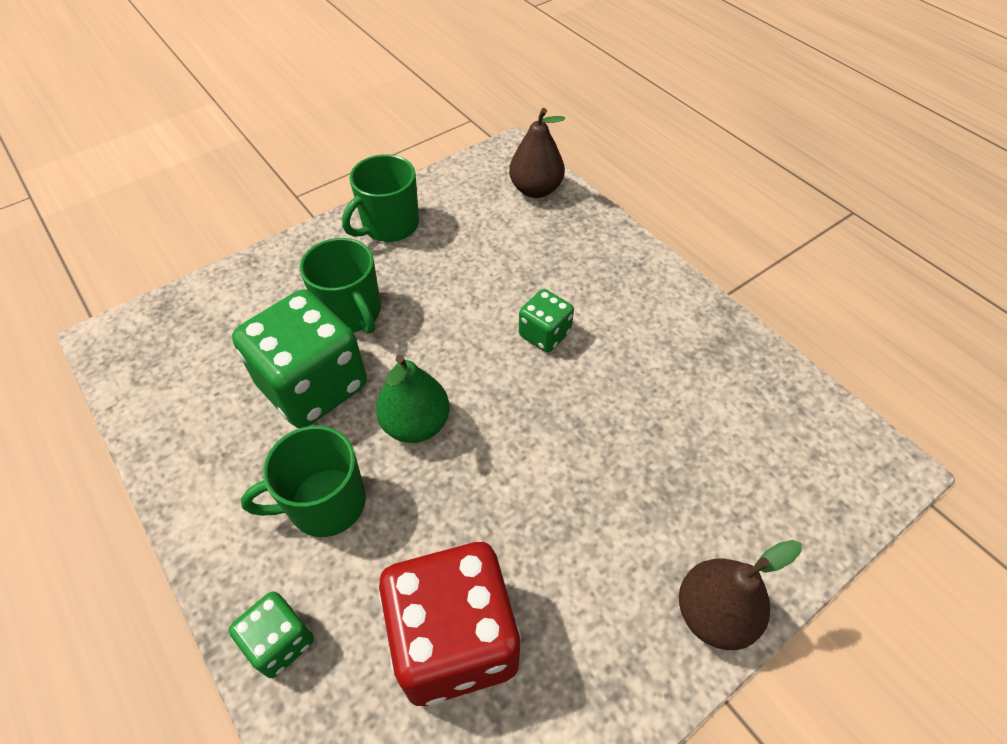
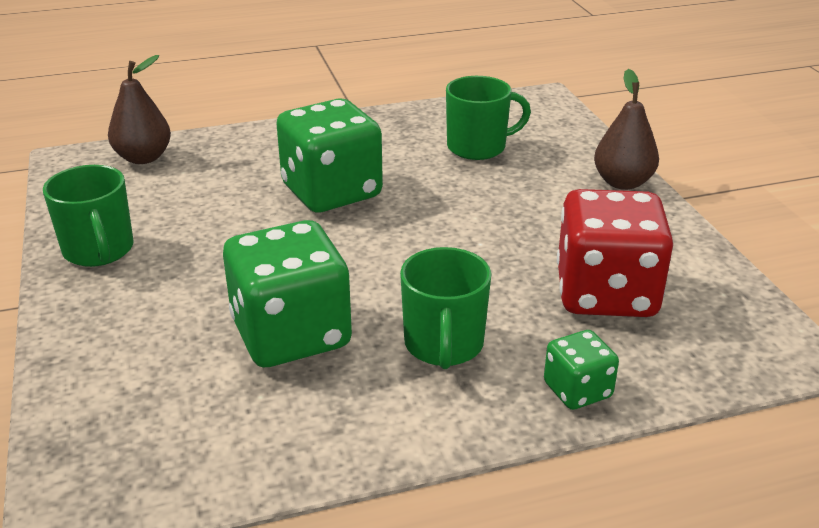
camera: 70 degrees left, 20 degrees down
green mug [300,238,381,334] -> green mug moved to [446,76,531,160]
green pear [376,355,450,443] -> none
green dice [519,289,574,352] -> green dice [276,99,383,212], size x2.01

